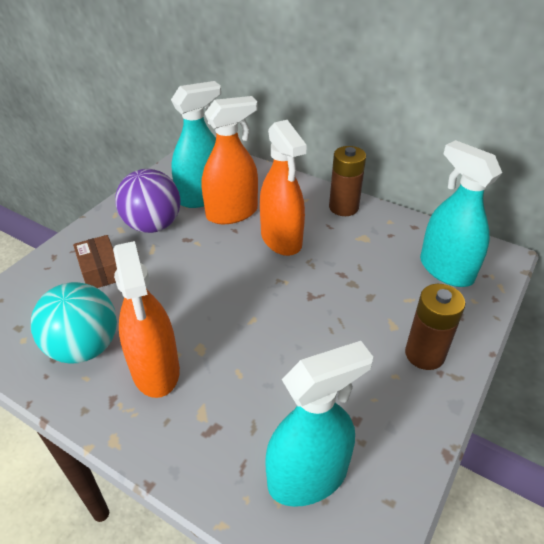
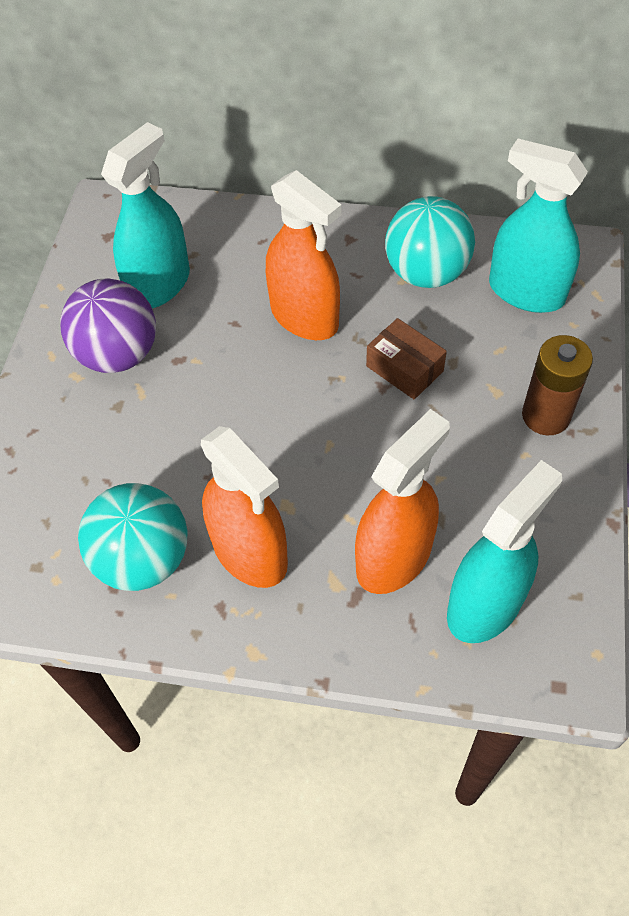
camera: 20 degrees left, 15 degrees up
brown box [73,235,117,288] -> brown box moved to [366,318,447,400]
orange spray bottle [202,96,258,224] -> orange spray bottle moved to [355,409,450,594]
brown battery [329,146,366,216] -> none
none -> turquoise ball [385,196,475,288]

